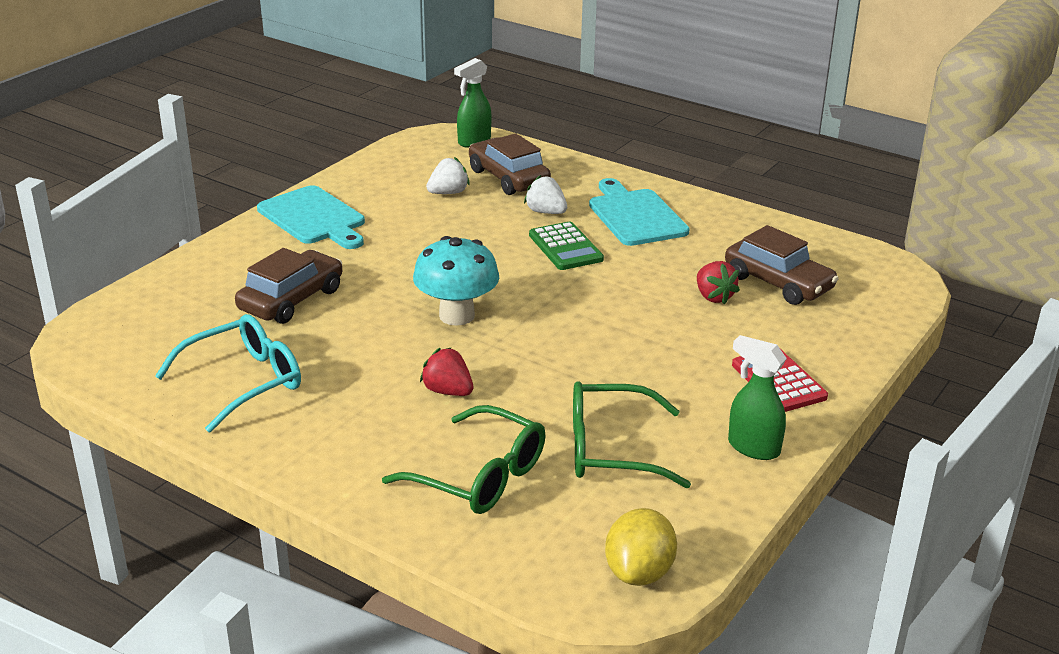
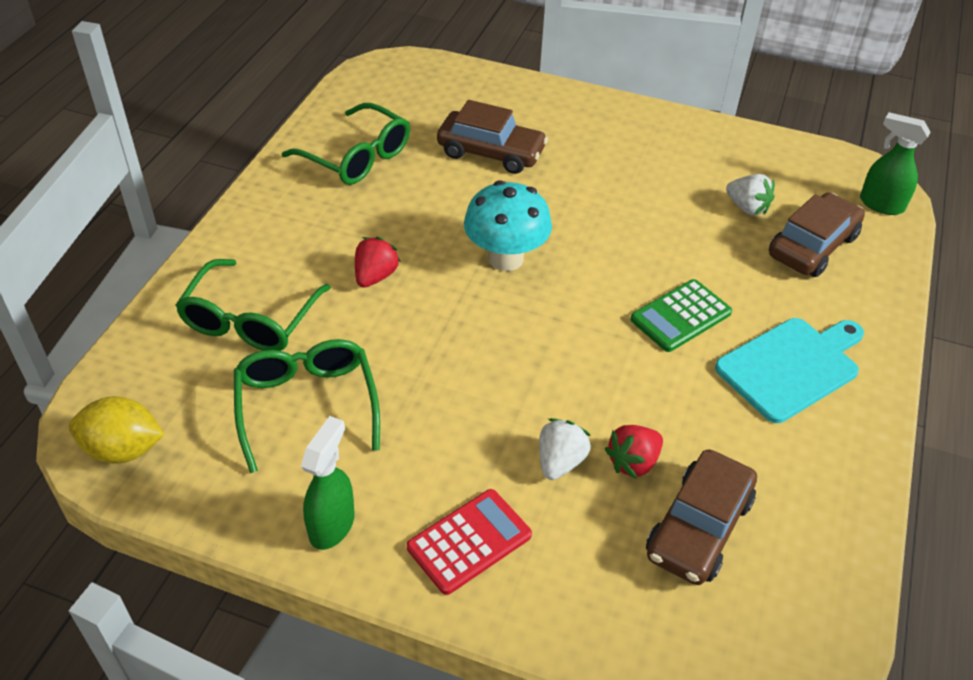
camera: 75 degrees right, 15 degrees up
turquoise glasses [155,314,301,433] -> green glasses [282,103,410,185]
turquoise cutting board [257,185,365,249] -> none
white strawberry [524,175,567,214] -> white strawberry moved to [539,418,591,480]

